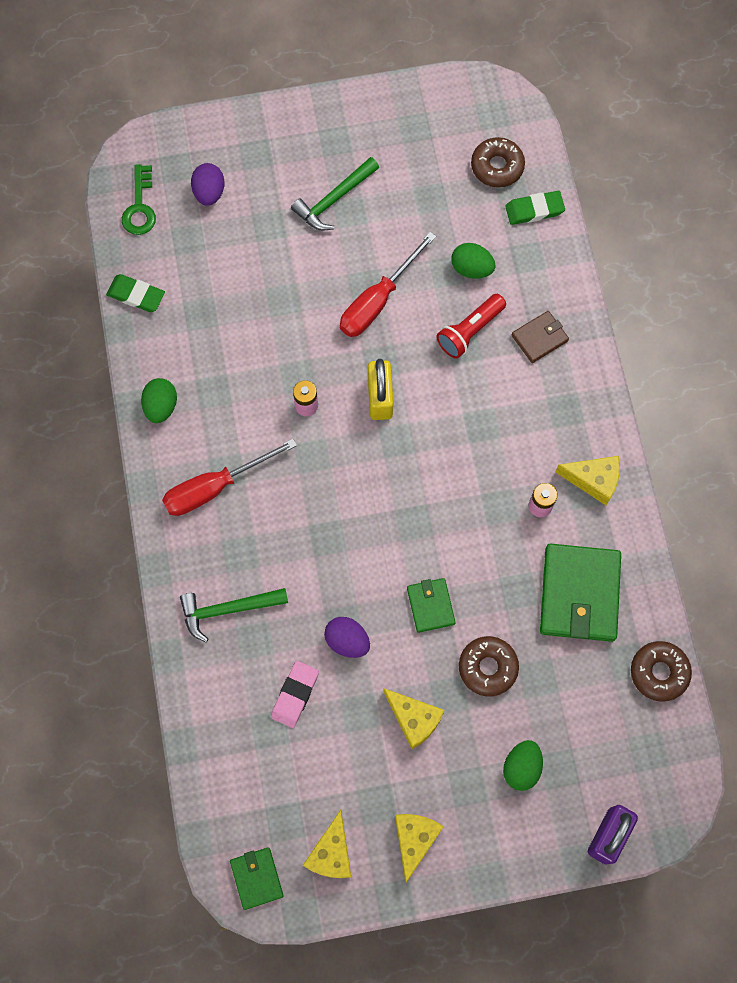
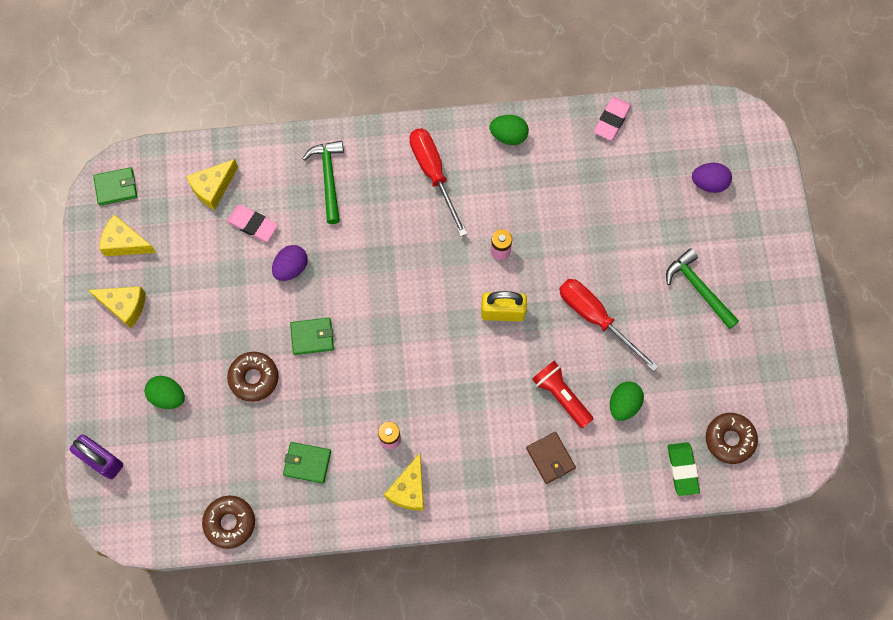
camera: 95 degrees right, 0 degrees up
green eraser [106,274,165,312] -> pink eraser [594,97,631,141]
green key [122,164,156,235] -> none
yellow cheese [383,689,444,749] -> yellow cheese moved to [186,159,238,210]
green wallet [540,544,621,642] -> green wallet [283,442,331,484], size x0.52

